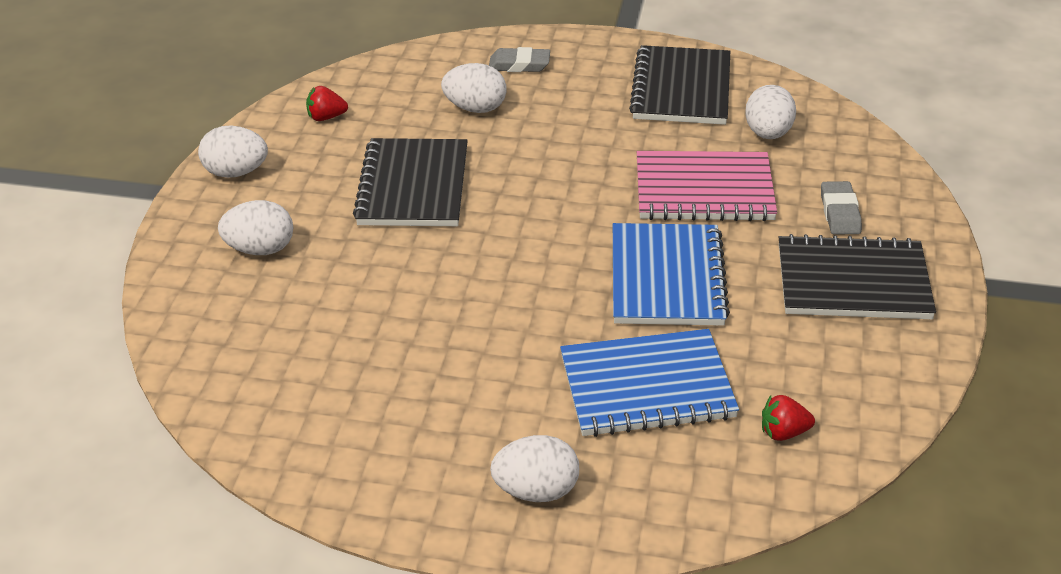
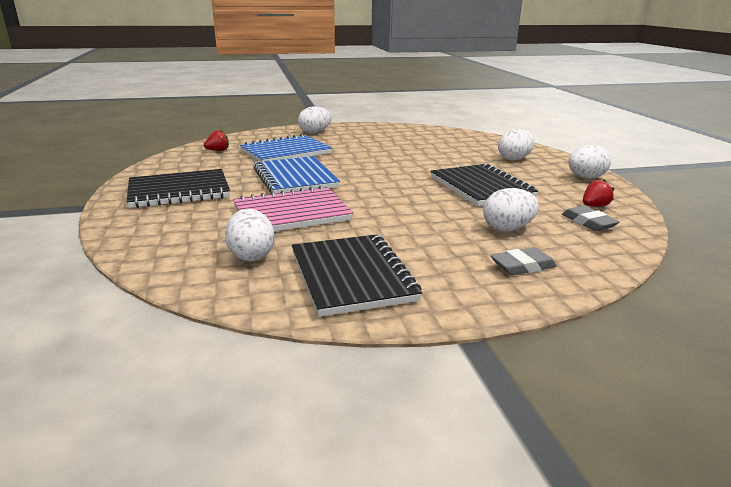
camera: 155 degrees right, 15 degrees down
grey eraser [821,181,862,235] -> grey eraser moved to [562,206,620,231]

